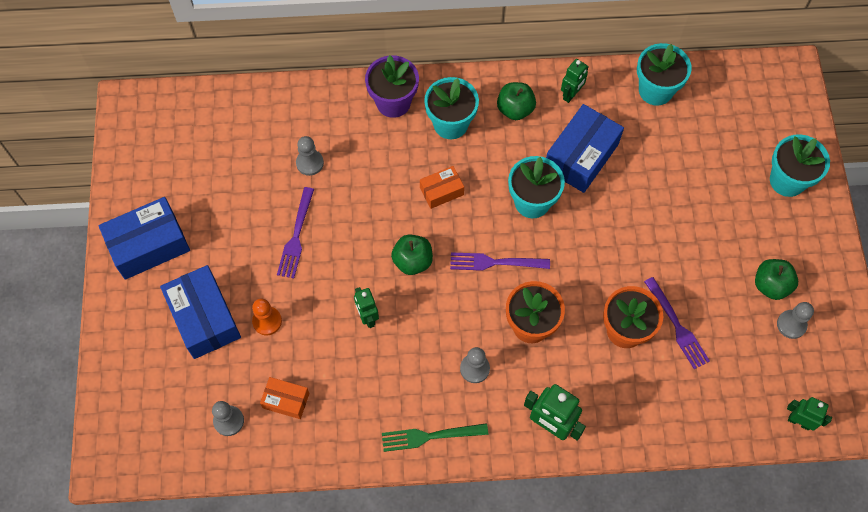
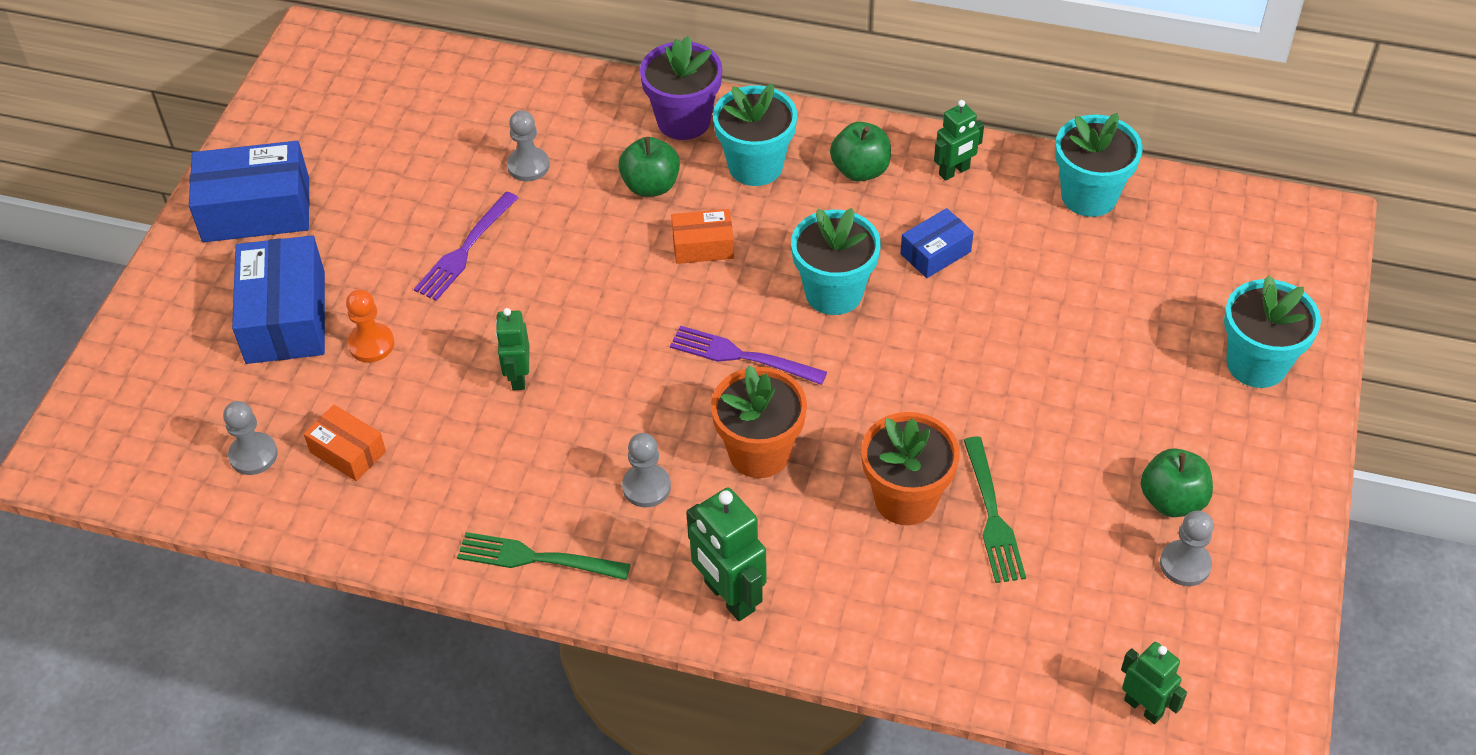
camera: 20 degrees right, 15 degrees down
green apple [391,234,433,275] -> green apple moved to [618,137,680,197]
blue box [546,104,624,193] -> blue box [900,208,974,278], size x0.54
purple fork [644,277,710,369] -> green fork [964,437,1026,583]

